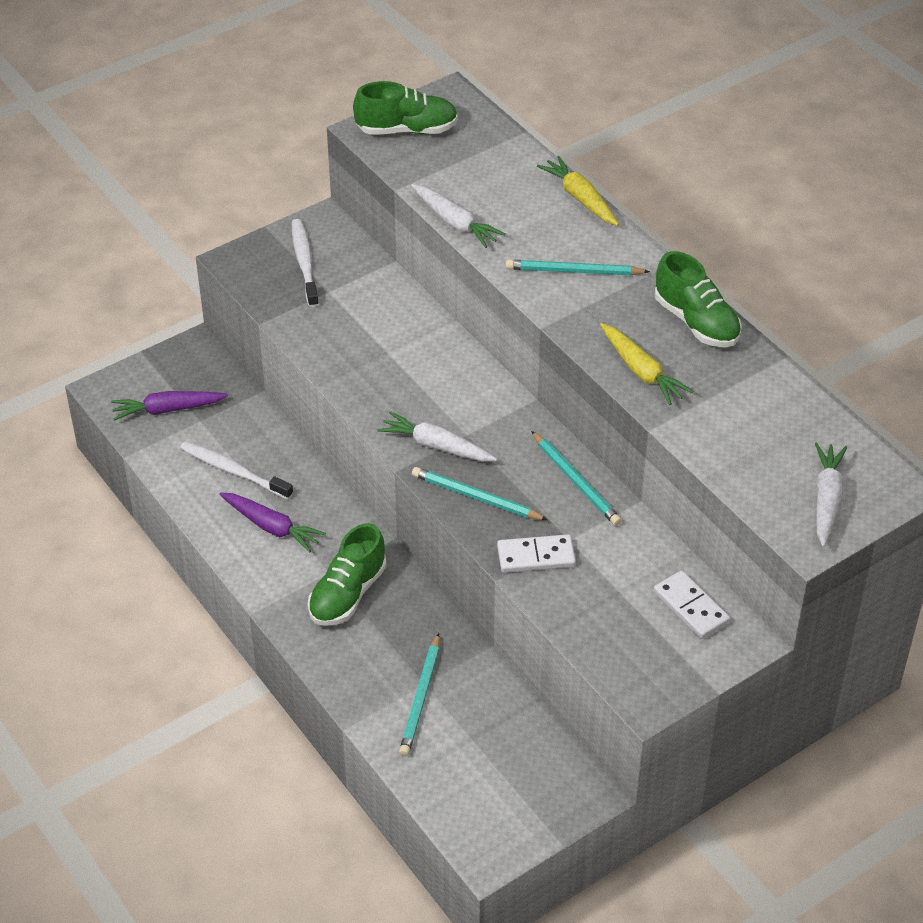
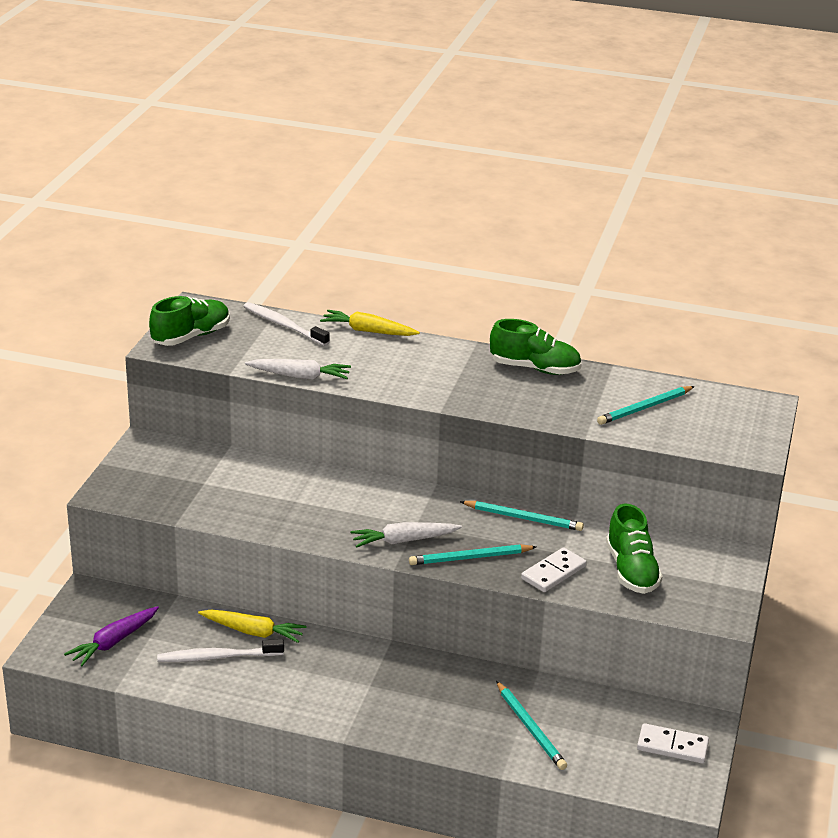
camera: 40 degrees left, 15 degrees down
purple carrot [219,492,326,553] -> none
white toothbrush [292,219,319,308] -> white toothbrush moved to [243,302,330,346]
green shoe [308,523,387,626] -> green shoe moved to [606,503,663,594]
turquoise pencil [506,259,650,276] -> turquoise pencil moved to [597,386,695,425]
yellow carrot [600,323,694,405] -> yellow carrot moved to [198,610,307,643]
white domino [653,570,730,639] -> white domino moved to [637,723,709,764]
white carrot [815,442,847,547] -> none

